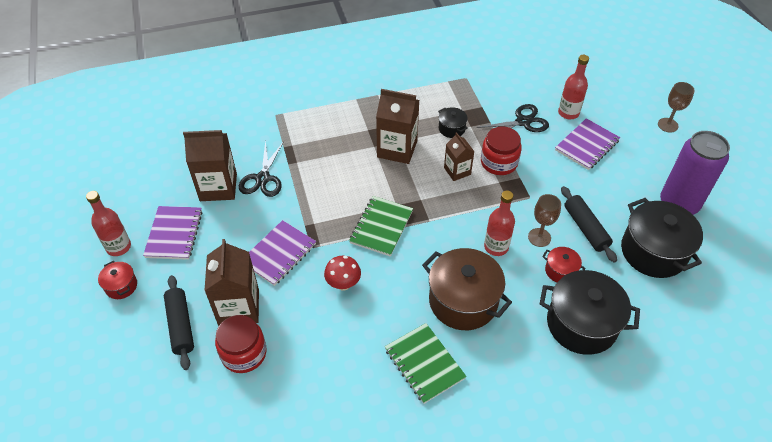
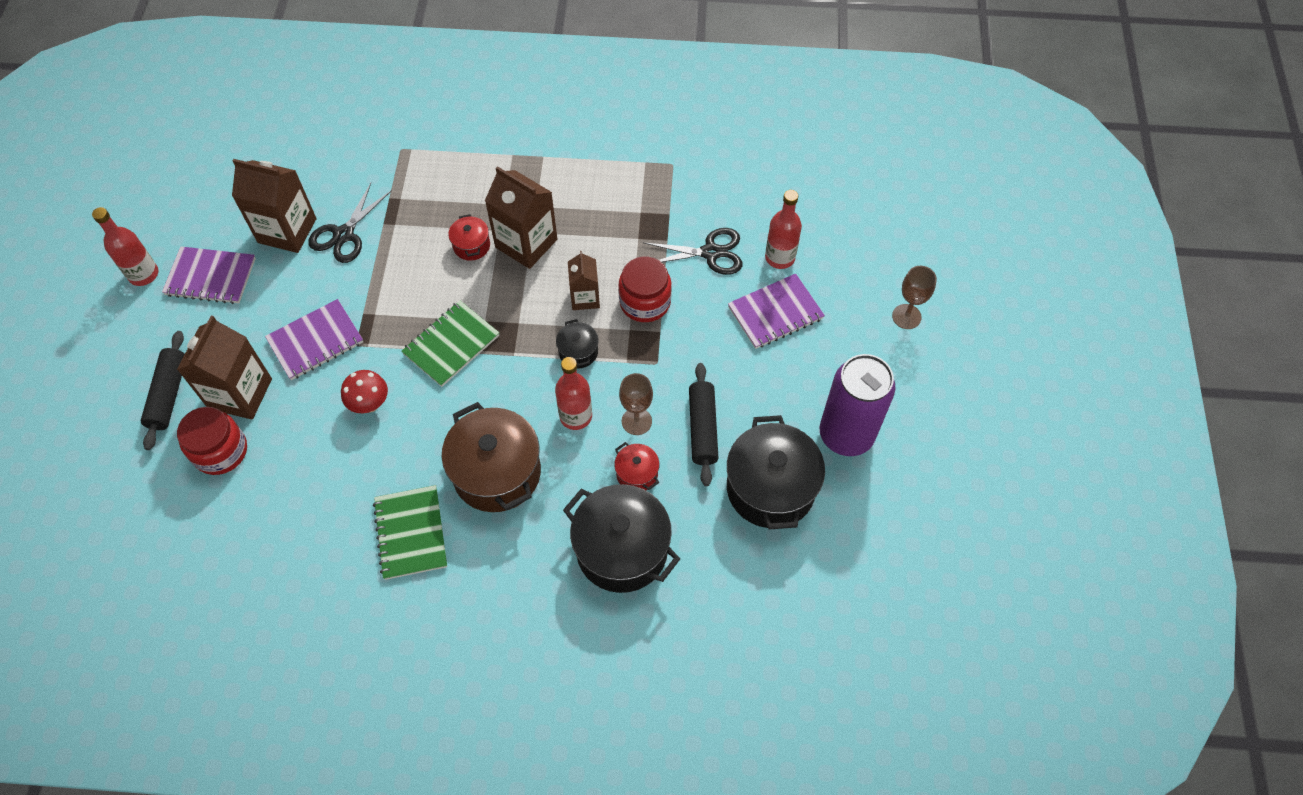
camera: 20 degrees right, 10 degrees up
red pot [98,261,137,299] -> red pot moved to [448,214,490,261]
purple notebook [143,206,203,260] -> purple notebook turned 75 degrees clockwise [162,246,256,304]
black pot [438,107,468,138] -> black pot moved to [556,319,599,368]

